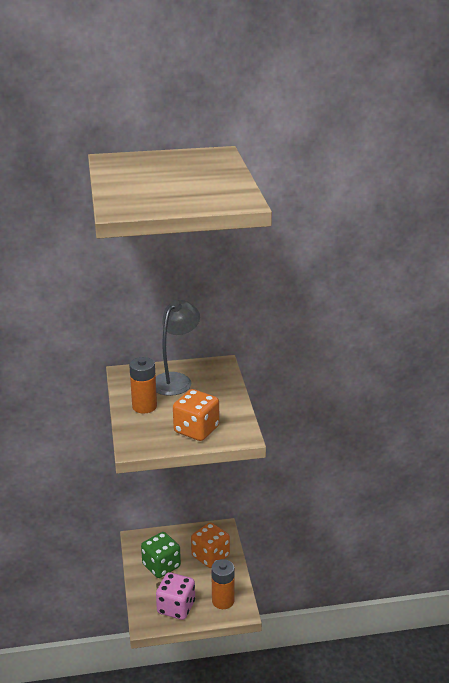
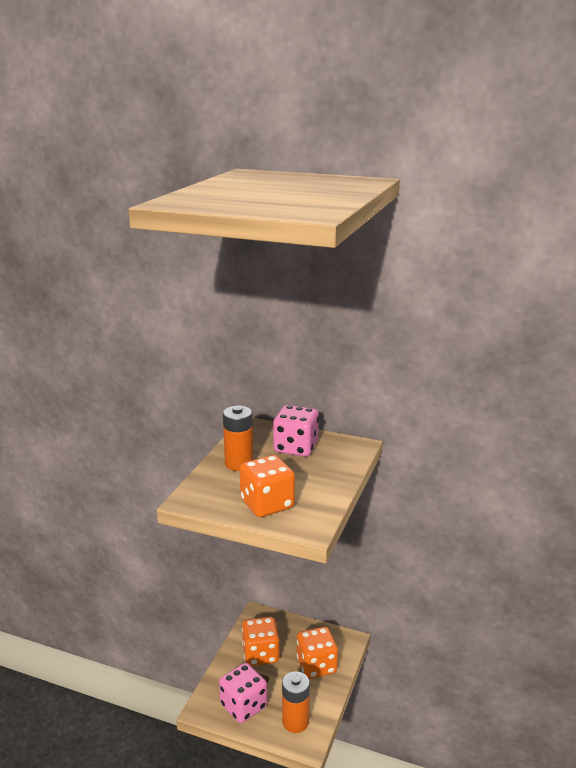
camera: 30 degrees right, 5 degrees down
green dice [141,532,181,578] -> orange dice [242,617,280,666]
grey lamp [156,300,200,396] -> pink dice [273,405,319,457]

